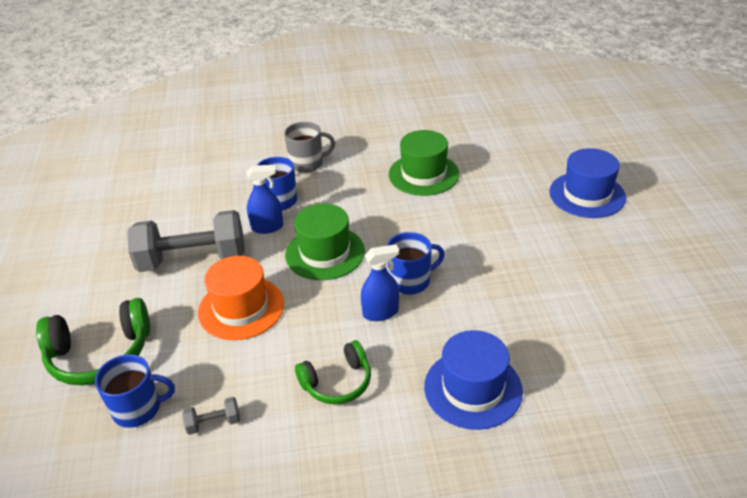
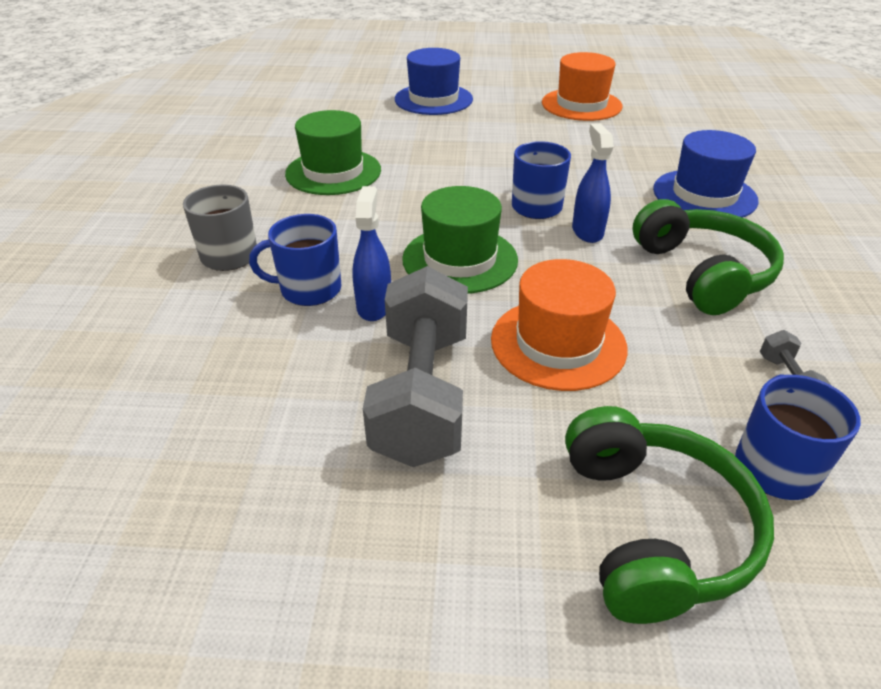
camera: 80 degrees left, 0 degrees up
green headphones [295,340,371,404] -> green headphones [632,199,784,315], size x1.55
none -> orange hat [542,52,622,121]

